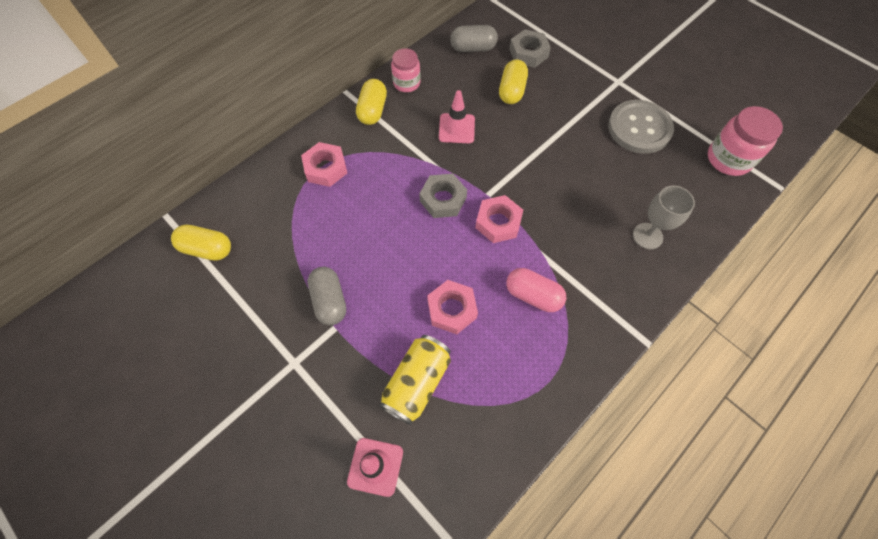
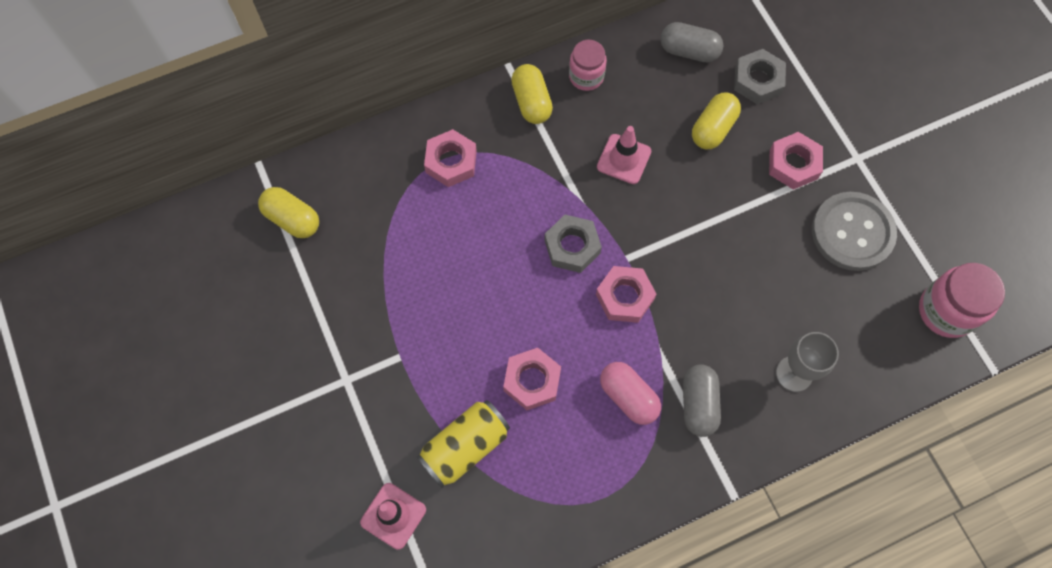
camera: 20 degrees right, 5 degrees up
grey capsule [307,267,346,325] -> grey capsule moved to [683,364,721,437]
yellow capsule [356,79,387,125] -> yellow capsule turned 45 degrees counterclockwise [511,64,553,124]
none -> pink nut [769,132,823,190]

